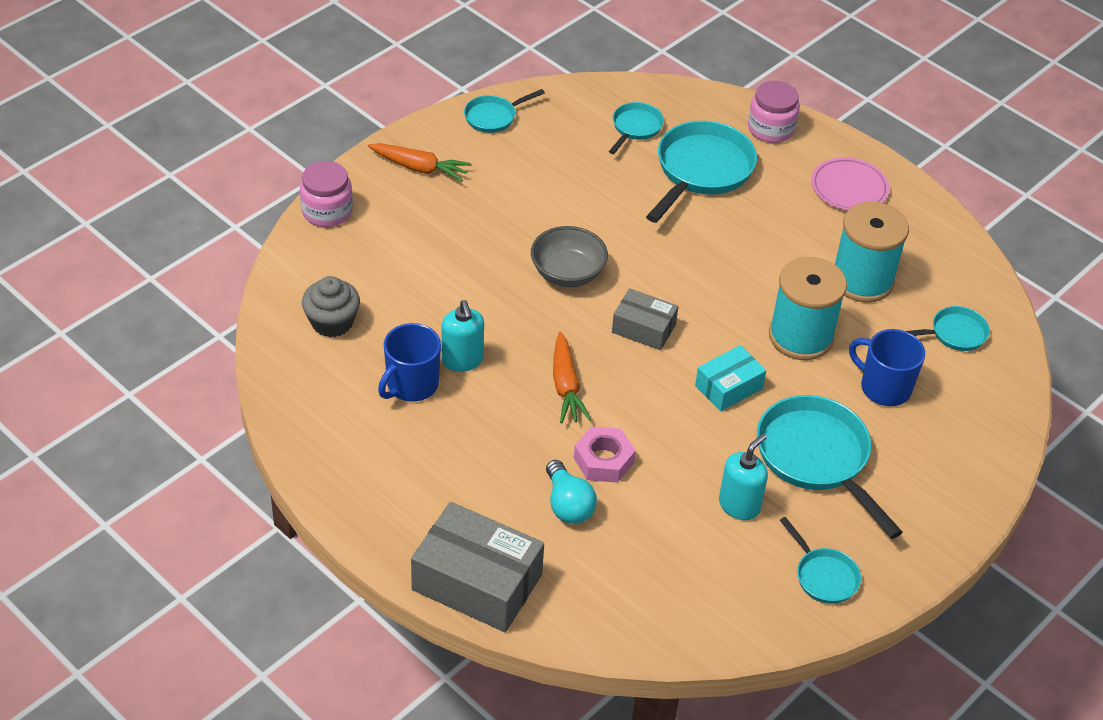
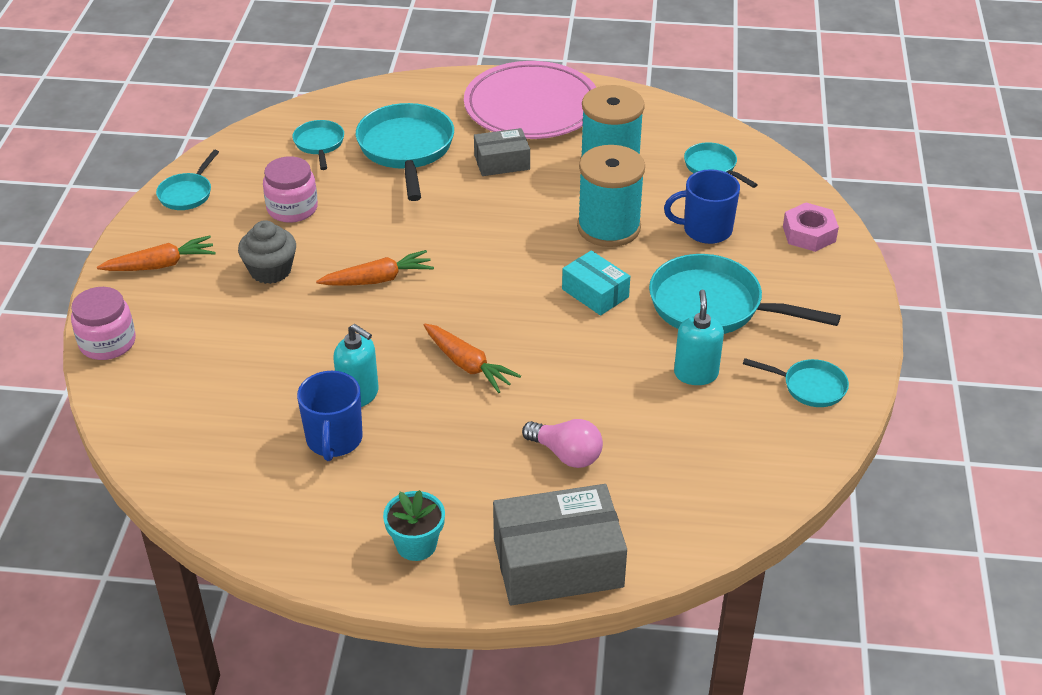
camera: 35 degrees left, 5 degrees down
grey cupcake [302,276,360,337] -> grey cupcake moved to [238,220,296,284]
grey bowl [531,226,608,287] -> orange carrot [316,250,434,286]
turquoise light bulb [546,460,597,524] -> pink light bulb [522,419,603,468]
pink nut [574,426,636,483] -> pink nut moved to [783,203,839,252]
grey box [612,288,678,350] -> grey box moved to [474,128,530,176]
turquoise box [695,345,766,412] -> turquoise box turned 60 degrees counterclockwise [562,250,630,316]
pink jar [748,81,800,143] -> pink jar moved to [263,156,318,223]
pink plate [811,157,889,211] -> pink plate [464,61,597,139], size x1.83
turquoise pan [906,306,990,351] -> turquoise pan turned 75 degrees counterclockwise [684,142,758,188]
none -> turquoise flower pot [383,490,445,561]

